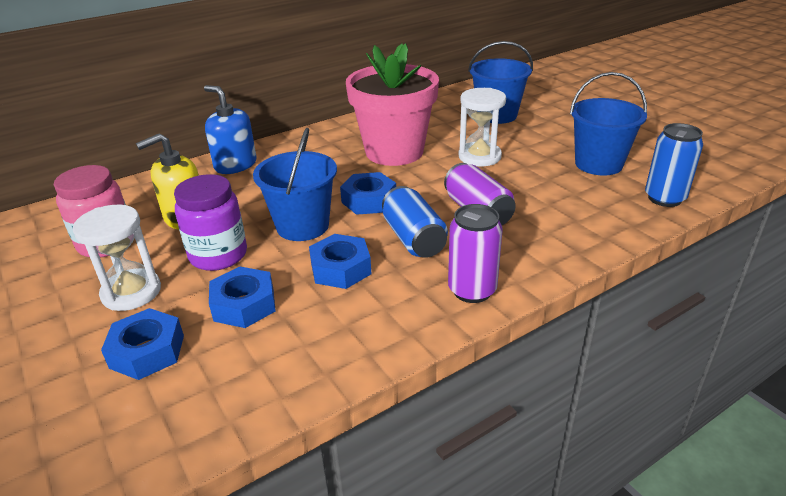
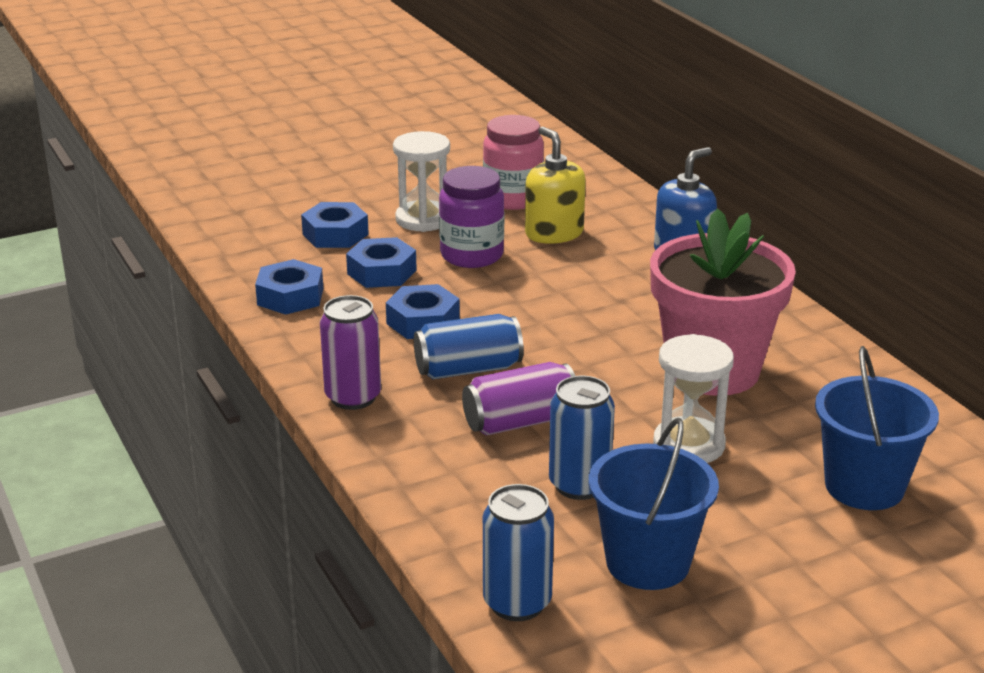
camera: 95 degrees right, 5 degrees down
blue bucket [253,128,337,241] -> none
blue nut [340,172,396,215] -> blue nut moved to [255,259,323,315]
none -> blue can [549,376,615,500]

